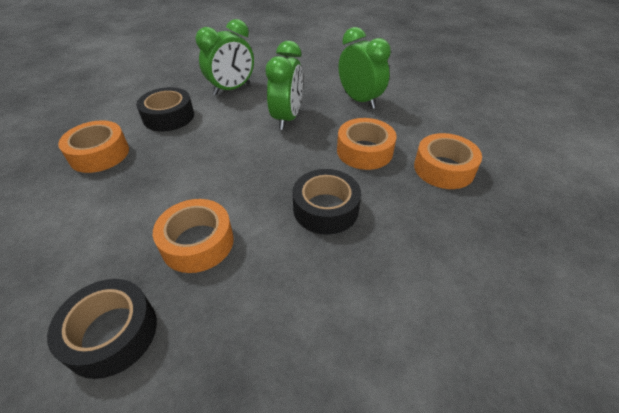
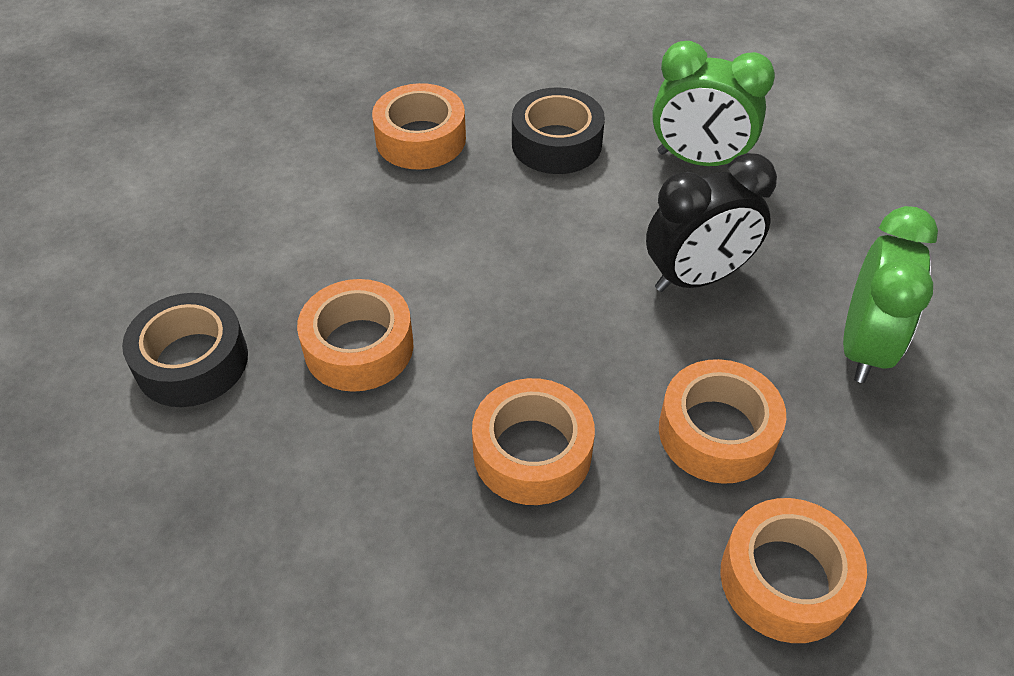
camera: 55 degrees right, 5 degrees up
green clock [266,41,303,130] -> black clock [646,153,777,292]
black tape [292,169,361,235] -> orange tape [472,378,595,505]

